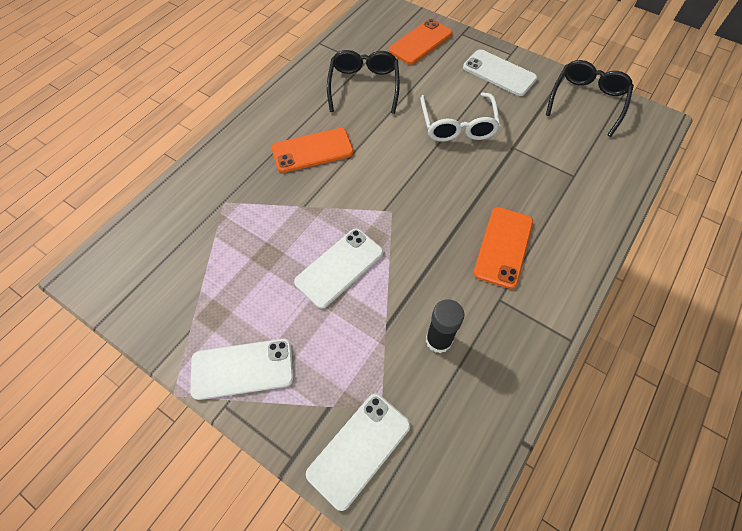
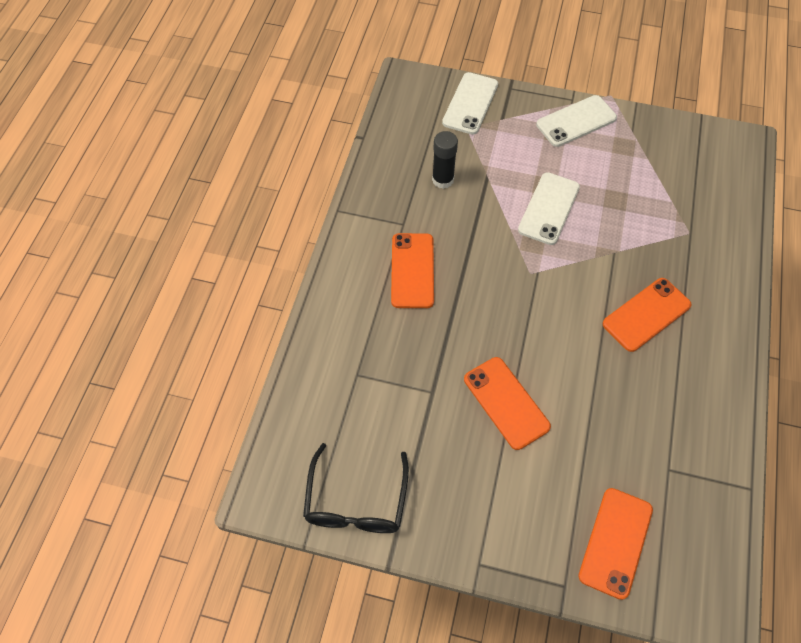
camera: 160 degrees right, 0 degrees up
black glasses [327,50,400,114] -> none
white glasses [420,93,501,142] -> orange phone [464,357,551,450]
white phone [463,49,537,96] -> none

